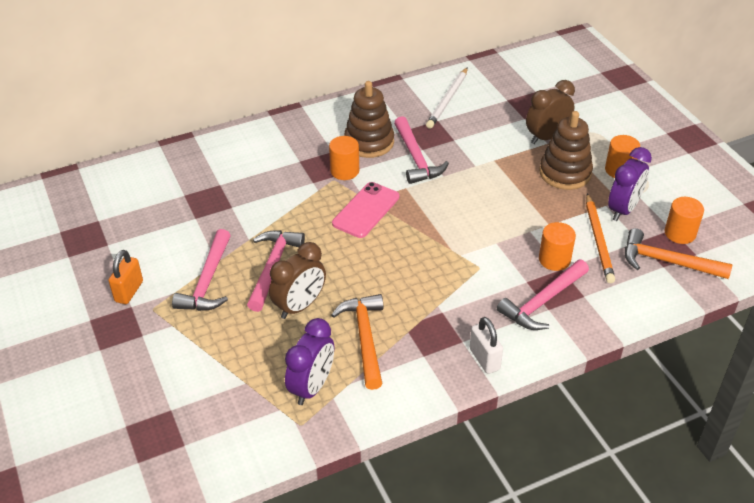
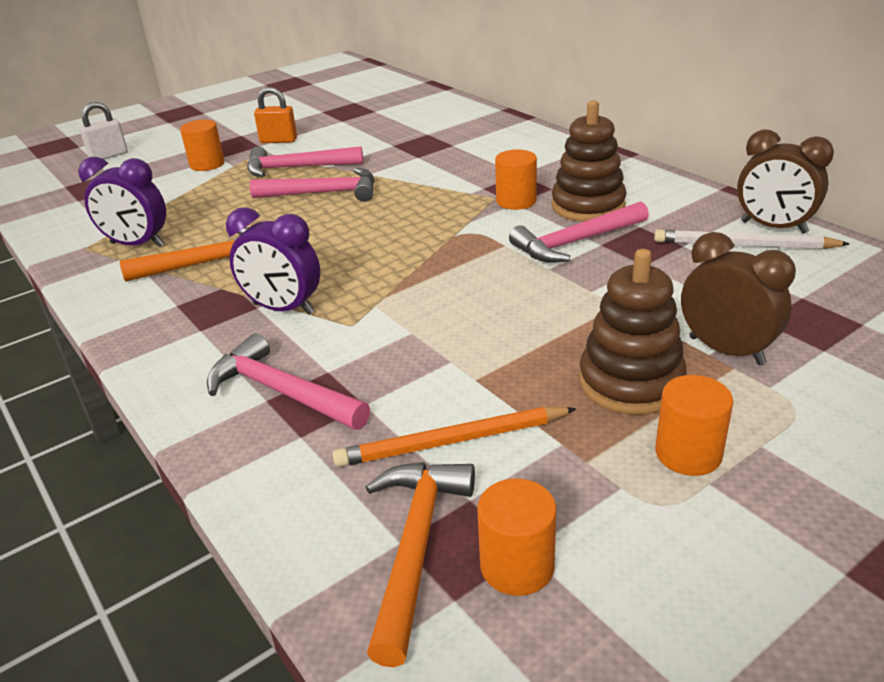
camera: 80 degrees right, 10 degrees down
brown clock [269,242,326,319] -> brown clock moved to [737,129,834,234]
pink phone [332,182,399,238] -> none
white padlock [470,317,503,374] -> white padlock moved to [79,102,128,159]
orange cylinder [539,222,576,271] -> orange cylinder moved to [180,120,225,171]
purple clock [608,147,652,221] -> purple clock moved to [226,208,320,315]

